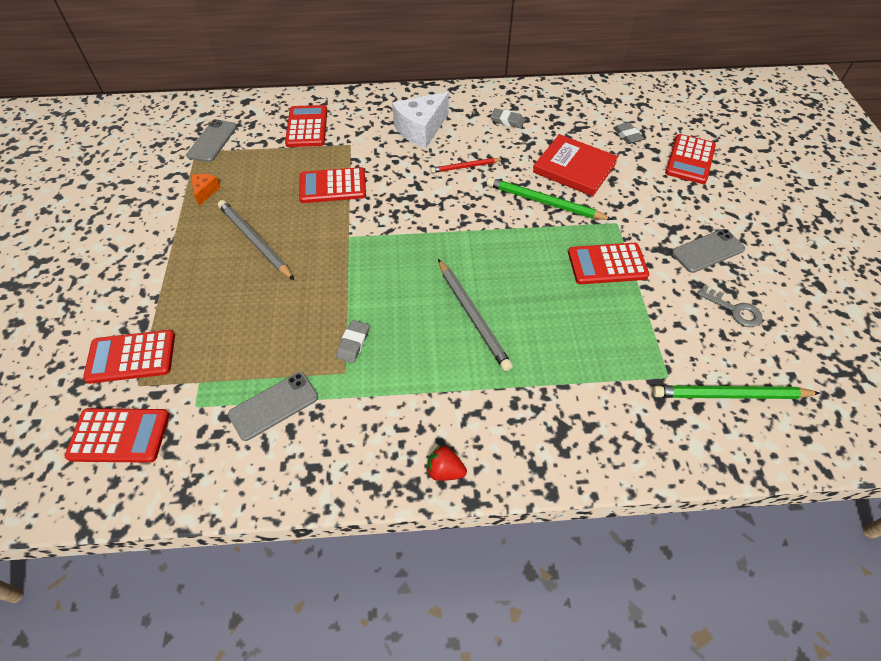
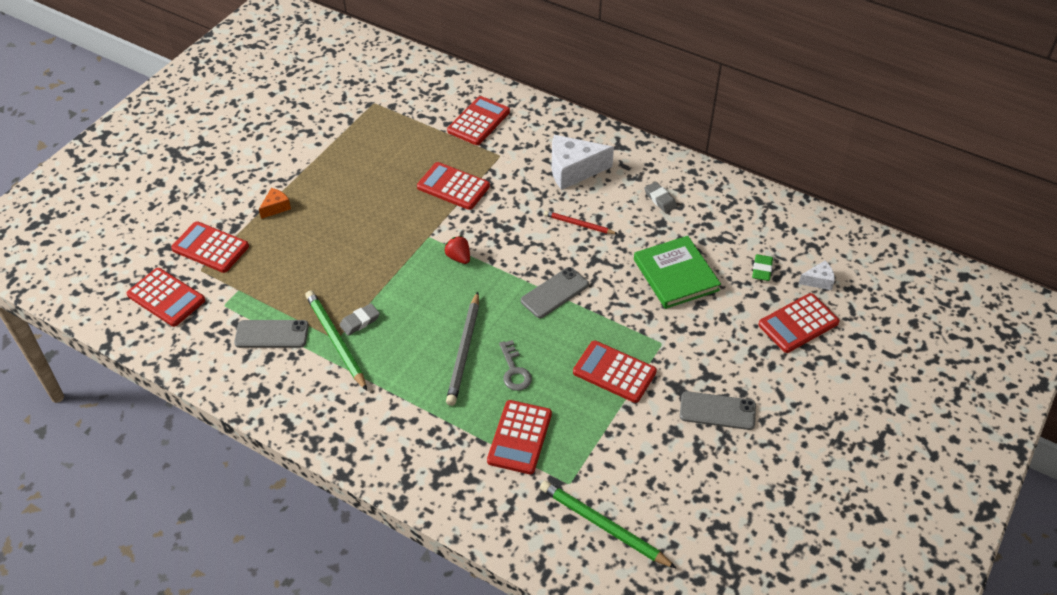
camera: 35 degrees right, 5 degrees down
grey phone [186,119,237,162] -> grey phone moved to [521,267,589,318]
orange cheese [191,174,221,206] -> orange cheese moved to [259,188,291,219]
grey pencil [218,200,294,280] -> none
red strawberry [427,446,467,481] -> red strawberry moved to [444,236,470,264]
green pencil [487,177,613,220] -> green pencil moved to [305,290,367,391]
red book [533,134,618,196] -> green book [634,236,721,309]
grey eraser [613,122,644,144] -> green eraser [752,254,773,281]
grey key [697,285,763,327] -> grey key moved to [499,340,532,391]
none -> red calculator [487,400,552,474]
none -> white cheese [799,261,835,290]

